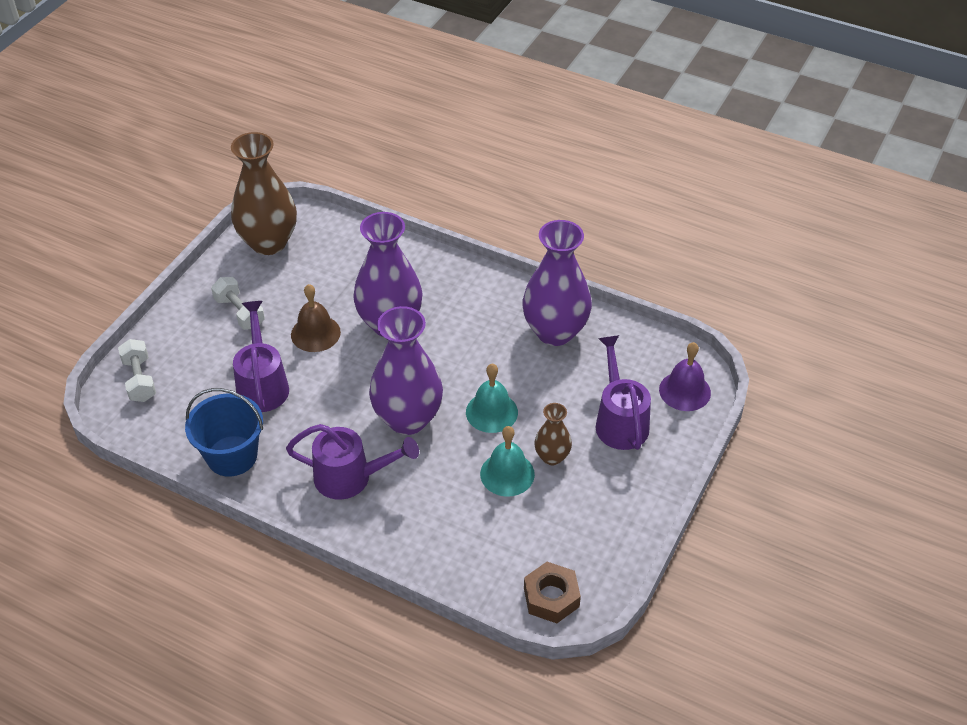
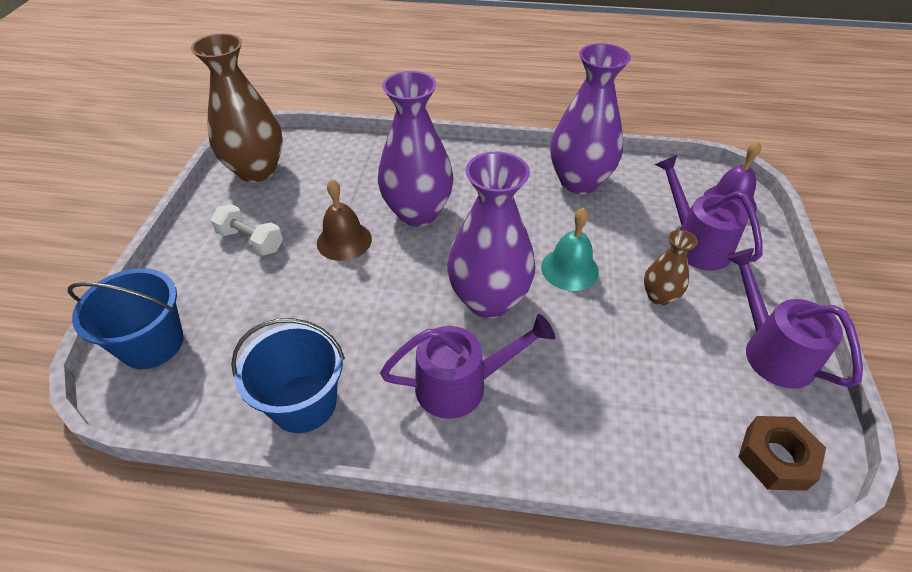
camera: 20 degrees left, 0 degrees up
white dumbbell [118,339,156,402] -> blue bucket [68,268,184,369]
purple watering can [233,301,289,412] -> purple watering can moved to [726,248,863,389]
turquoise bell [480,426,535,496] -> none

